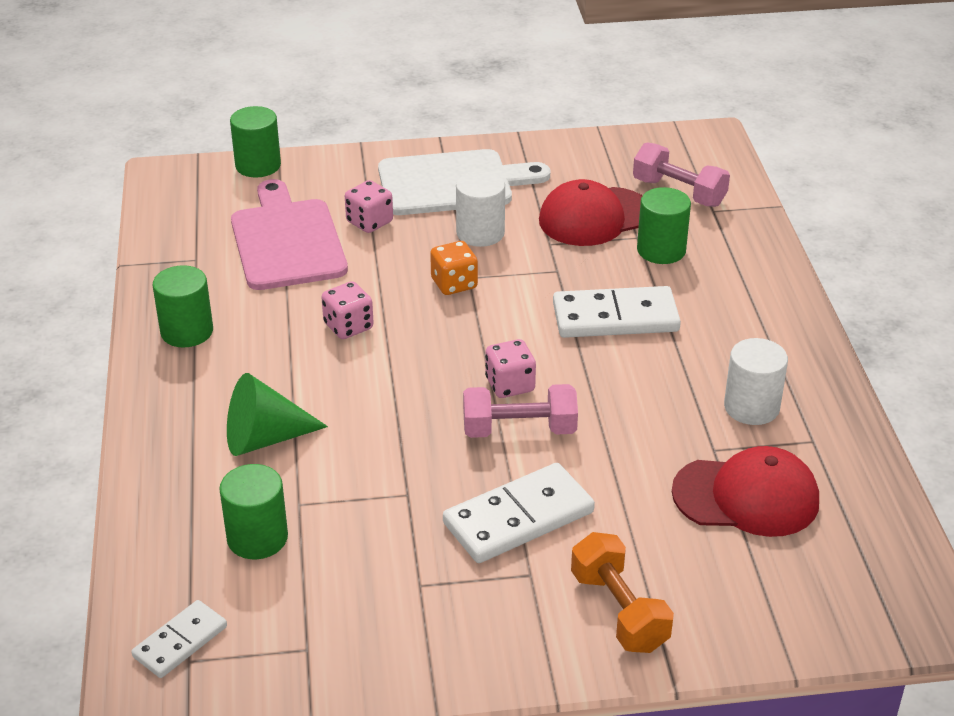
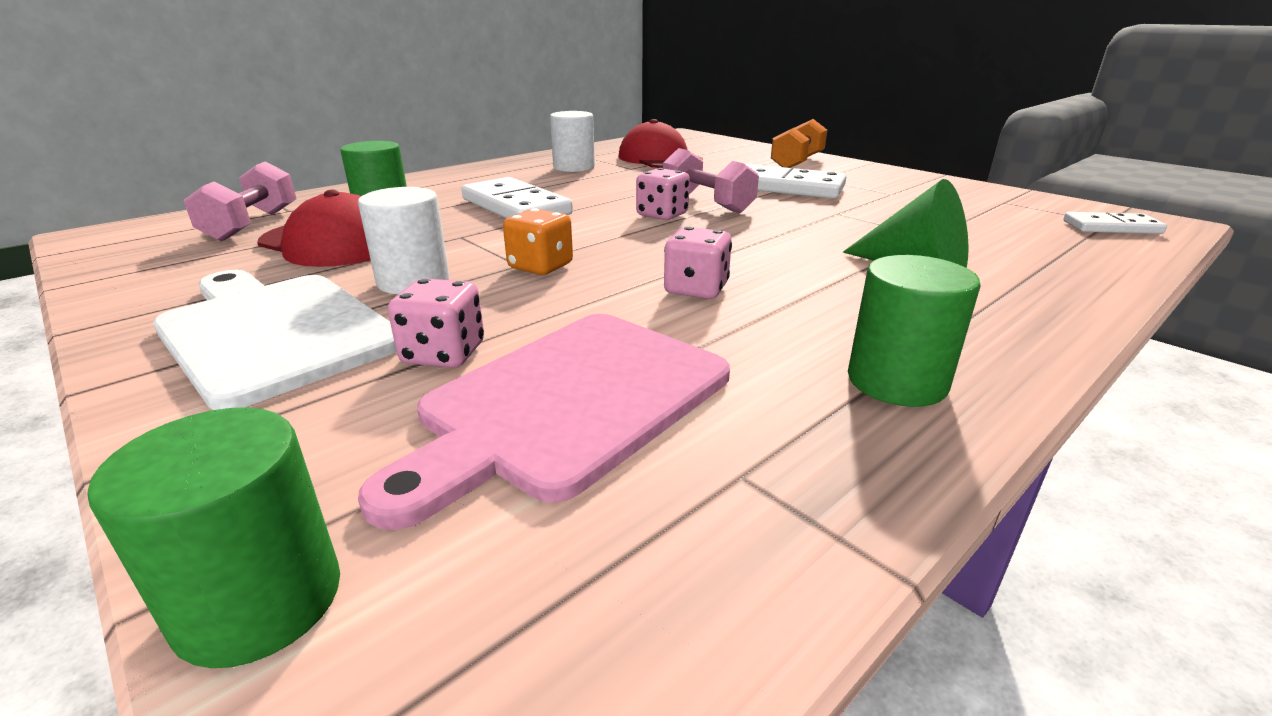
camera: 125 degrees left, 10 degrees down
green cylinder [219,464,288,559] -> none

